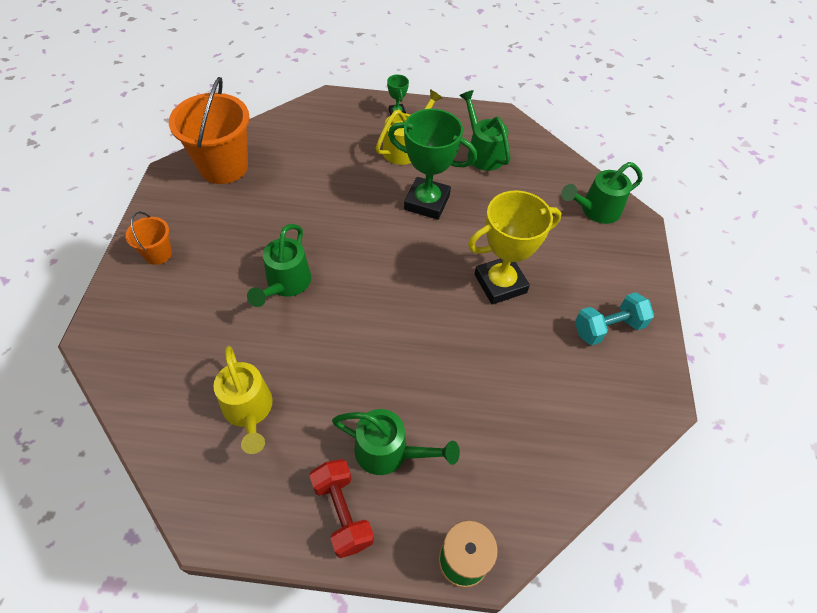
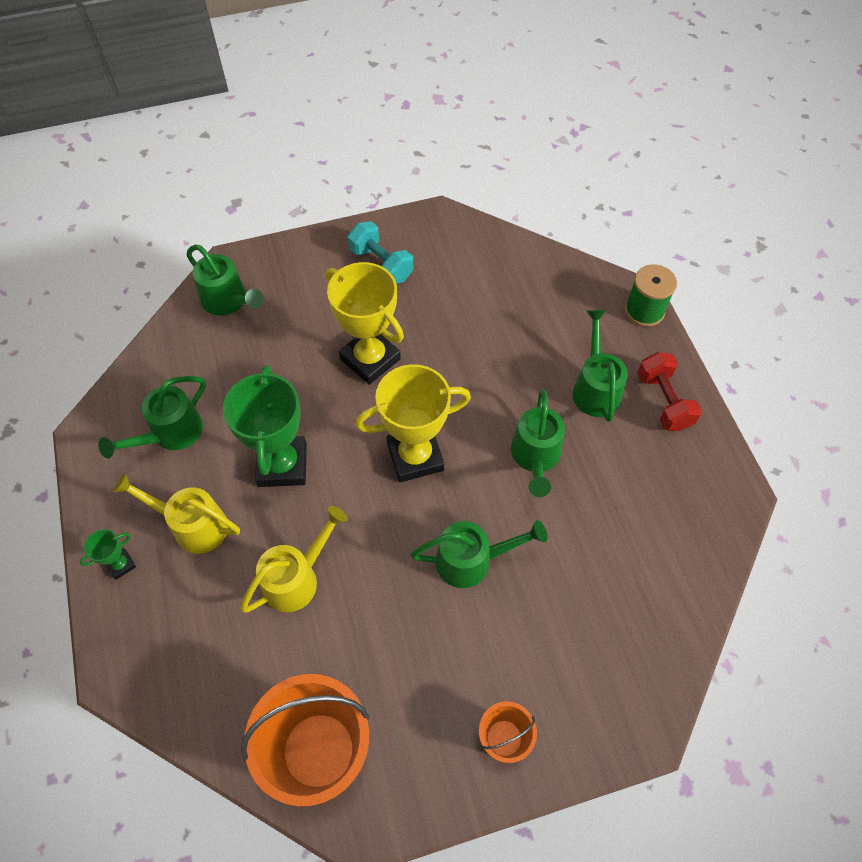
camera: 110 degrees left, 5 degrees up
yellow watering can [214,346,273,454] -> yellow watering can moved to [240,506,348,613]
red dumbbell [309,459,374,558] -> red dumbbell turned 60 degrees counterclockwise [637,352,702,431]
none -> yellow trophy [356,364,471,482]
none -> green watering can [511,389,565,497]

